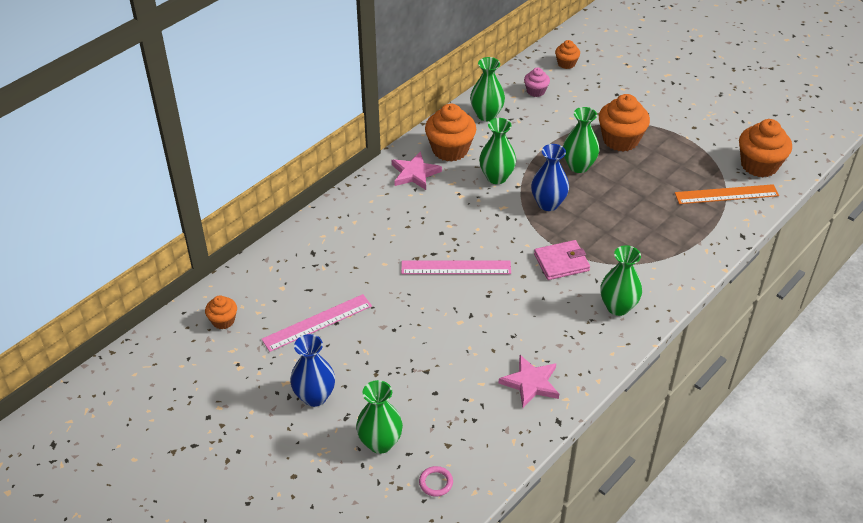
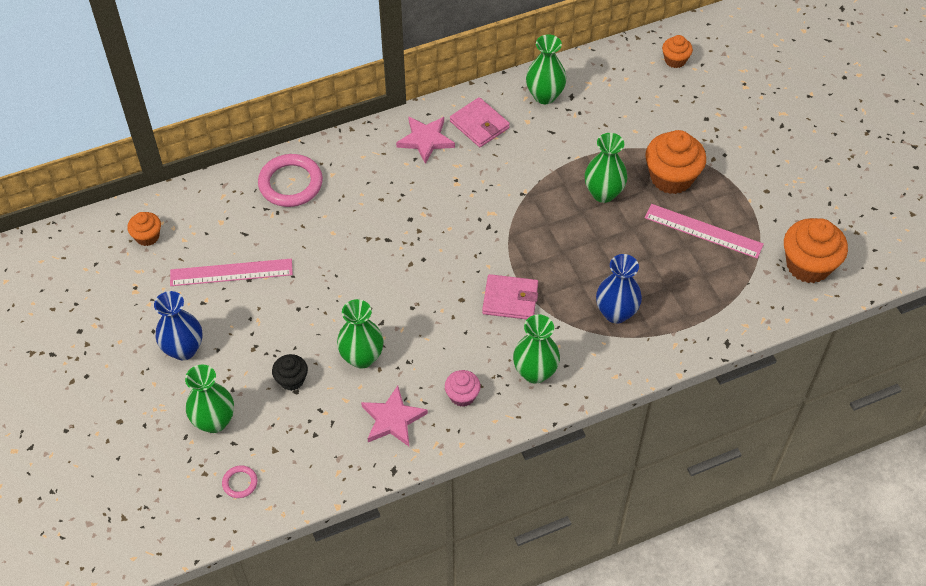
camera: 25 degrees right, 10 degrees up
pink ruler [401,261,511,274] -> pink ruler moved to [645,204,764,259]
orange cupcake [425,104,476,162] -> pink wallet [450,97,510,147]
green vase [479,118,516,184] -> green vase moved to [337,299,384,369]
pink cupcake [524,68,550,97] -> pink cupcake moved to [445,370,481,407]
blue vase [531,144,569,211] -> blue vase moved to [596,254,642,324]
orange ruler [675,184,779,204] -> none
none -> pink ring [258,154,323,207]
none -> black cupcake [272,354,308,391]

